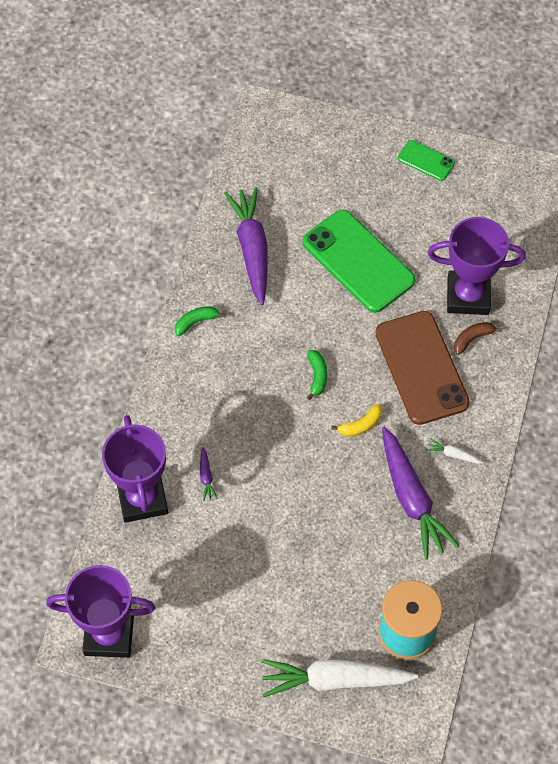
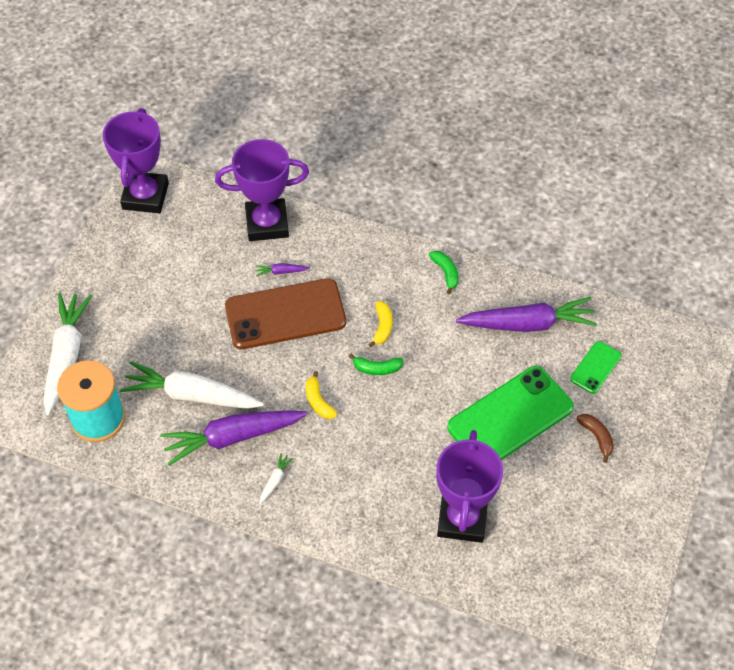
camera: 95 degrees right, 5 degrees down
brown phone [375,311,470,425] -> brown phone moved to [225,278,346,349]
green phone [398,140,455,181] -> green phone moved to [570,341,622,394]
brown banana [454,322,502,355] -> brown banana moved to [576,414,614,463]
none -> white carrot [120,361,264,409]
none -> yellow banana [368,301,393,347]

